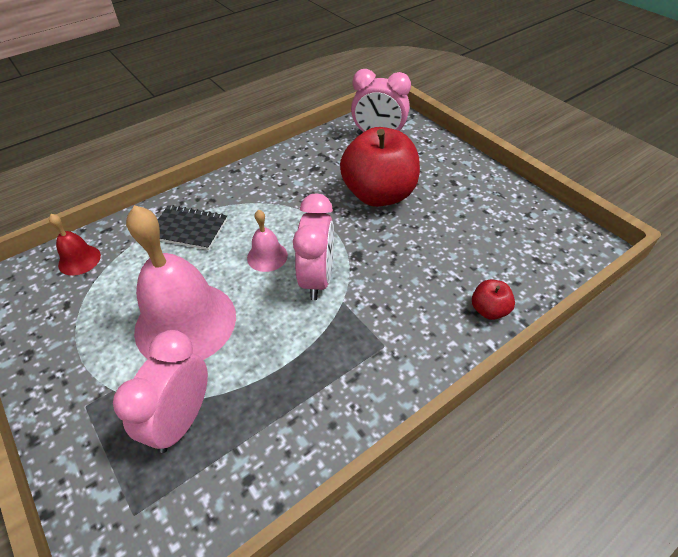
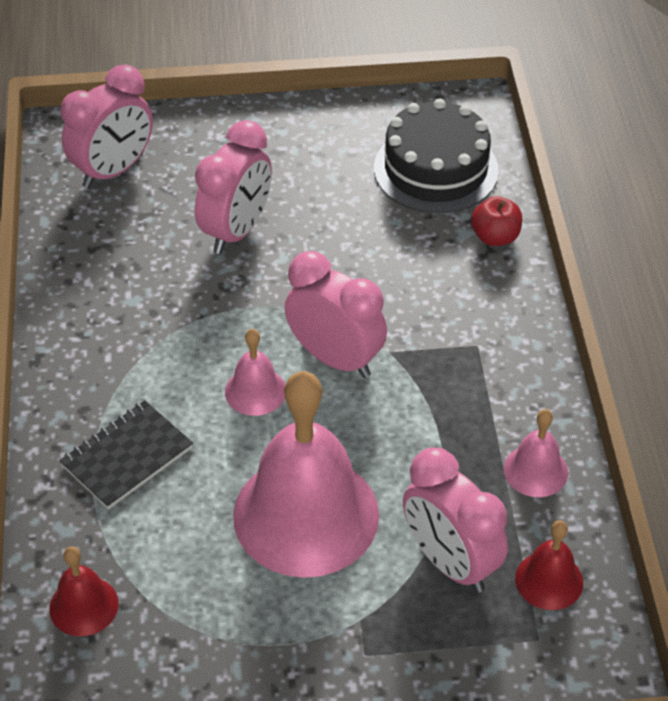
camera: 60 degrees left, 0 degrees up
red apple [340,127,420,207] -> pink clock [195,120,272,254]
none -> black cake [374,98,499,213]
none -> pink bell [504,409,568,497]
none -> red bell [515,521,583,610]

